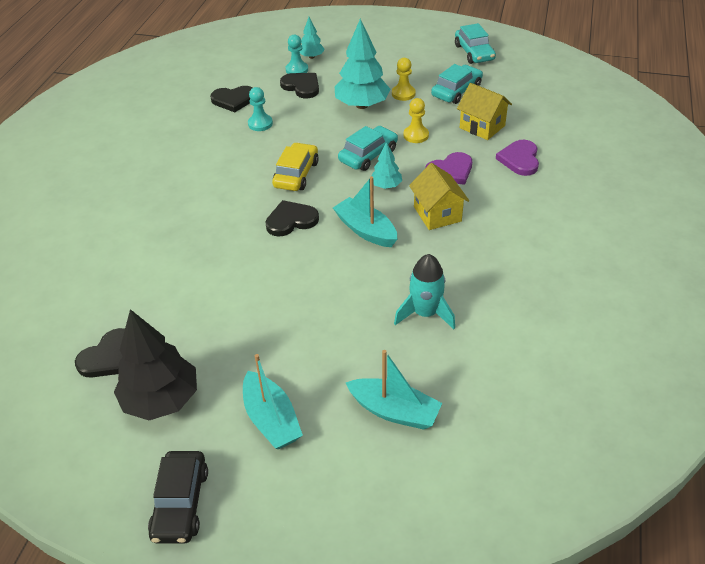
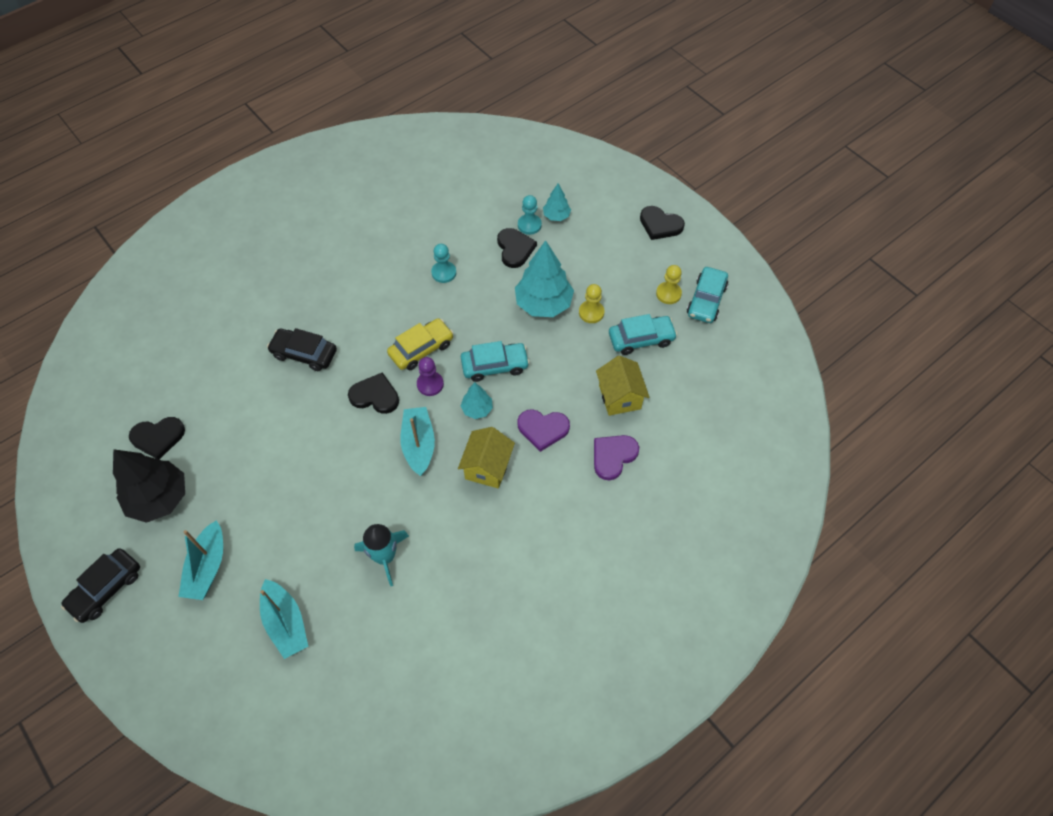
camera: 35 degrees right, 15 degrees up
black heart [210,86,253,112] -> black heart moved to [640,206,685,240]
yellow pawn [403,98,429,143] -> yellow pawn moved to [656,265,682,304]
none -> black car [267,328,337,371]
none -> purple pawn [417,357,444,396]

